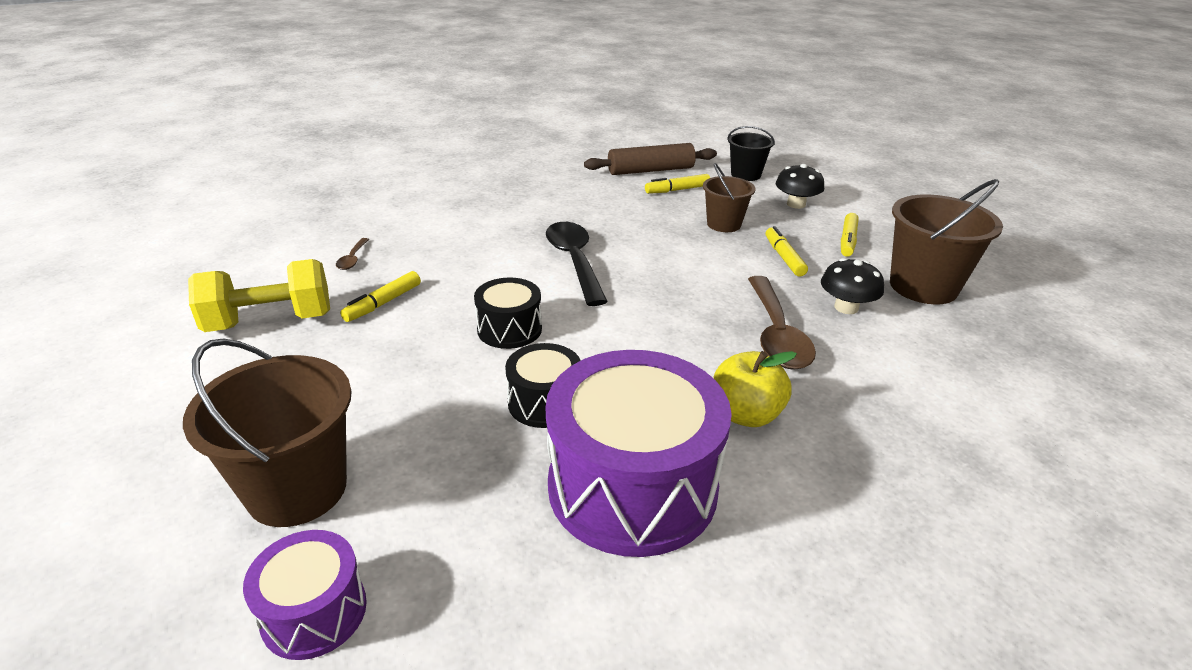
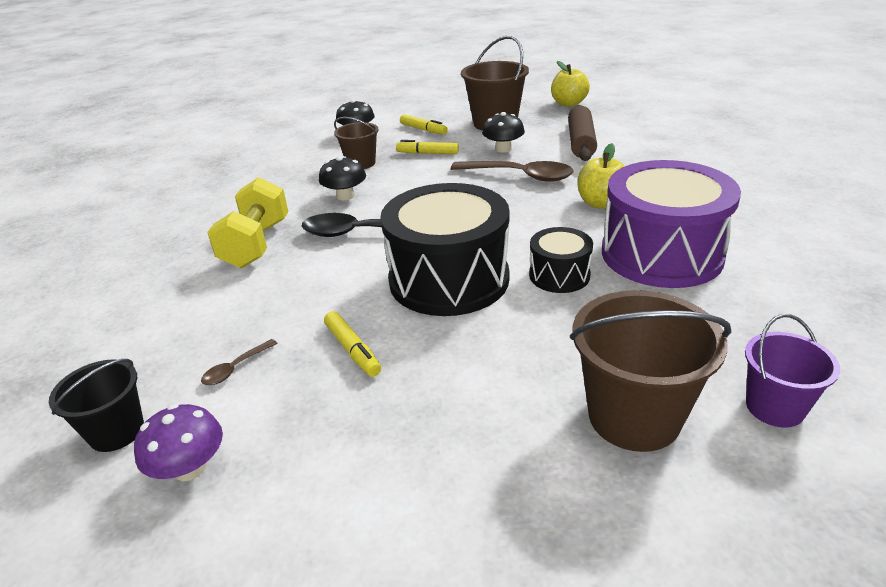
camera: 65 degrees left, 0 degrees up
yellow dumbbell [188,259,330,332] -> yellow dumbbell moved to [207,177,288,268]
purple drum [243,530,367,660] -> purple bucket [745,314,840,428]
brown spoon [336,238,369,270] -> brown spoon turned 105 degrees clockwise [201,339,278,385]
black drum [474,278,542,349] -> black drum [381,183,510,316], size x2.01
brown rolling pin [584,143,717,175] -> brown rolling pin moved to [568,105,597,161]
yellow marker [645,174,710,194] -> none
black bucket [727,126,775,181] -> black bucket moved to [49,359,144,452]
none -> purple mushroom [134,404,223,481]
none -> black mushroom [319,156,366,200]
none -> yellow apple [551,61,590,107]

